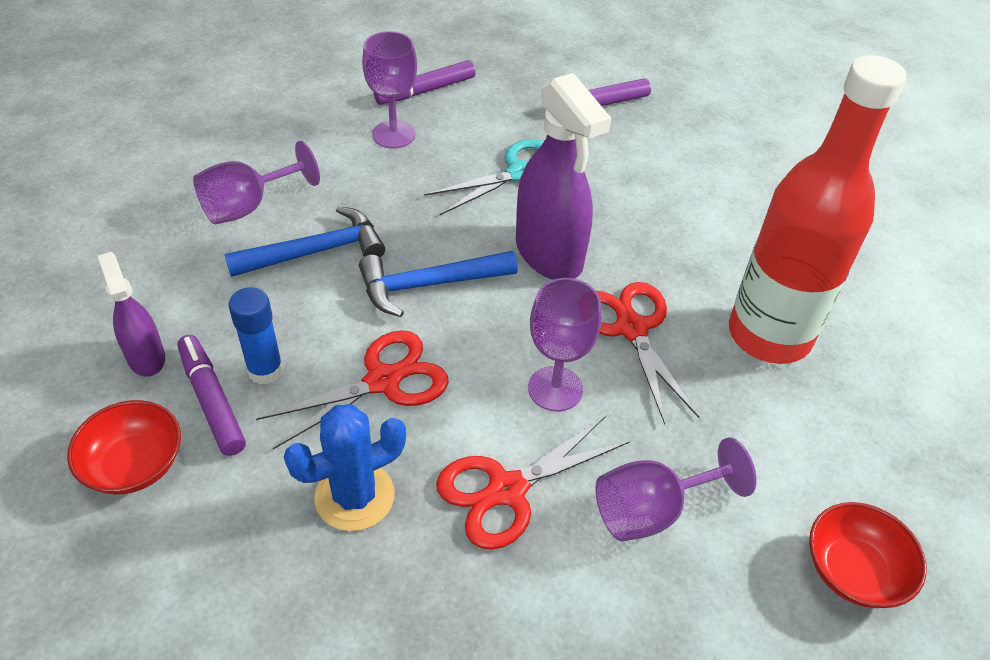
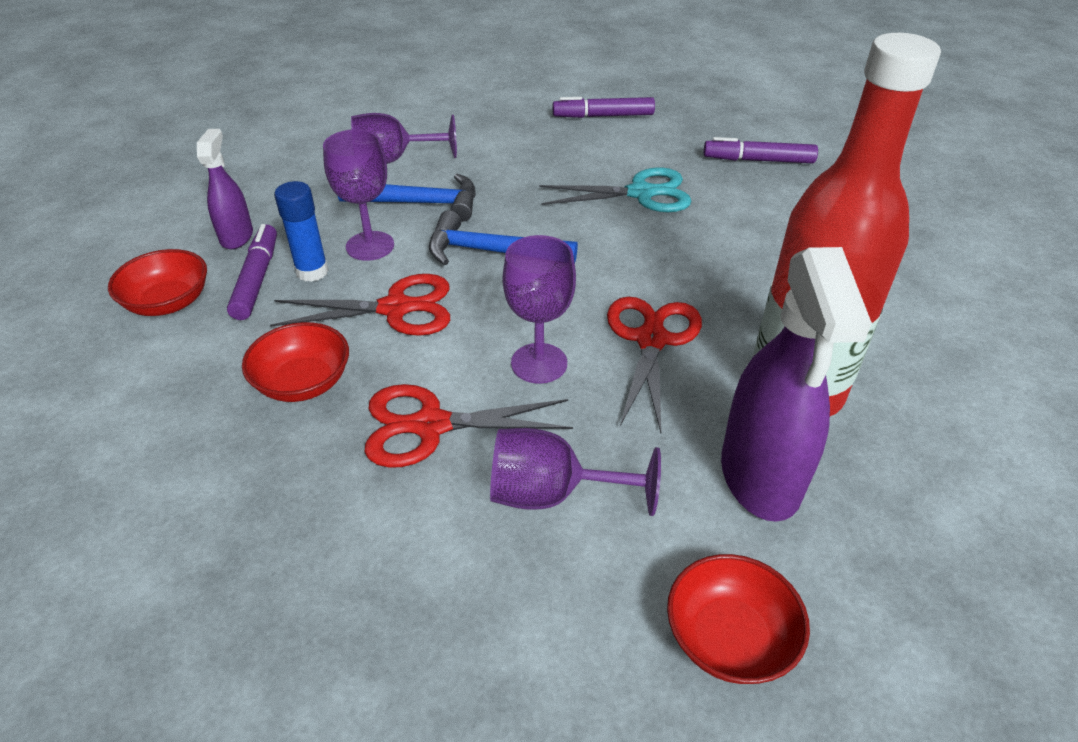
camera: 30 degrees right, 5 degrees down
blue cactus [284,404,406,531] -> red bowl [242,322,349,402]
purple goblet [362,31,417,148] -> purple goblet moved to [323,129,394,261]
purple spray bottle [516,73,611,280] -> purple spray bottle moved to [721,247,872,522]

